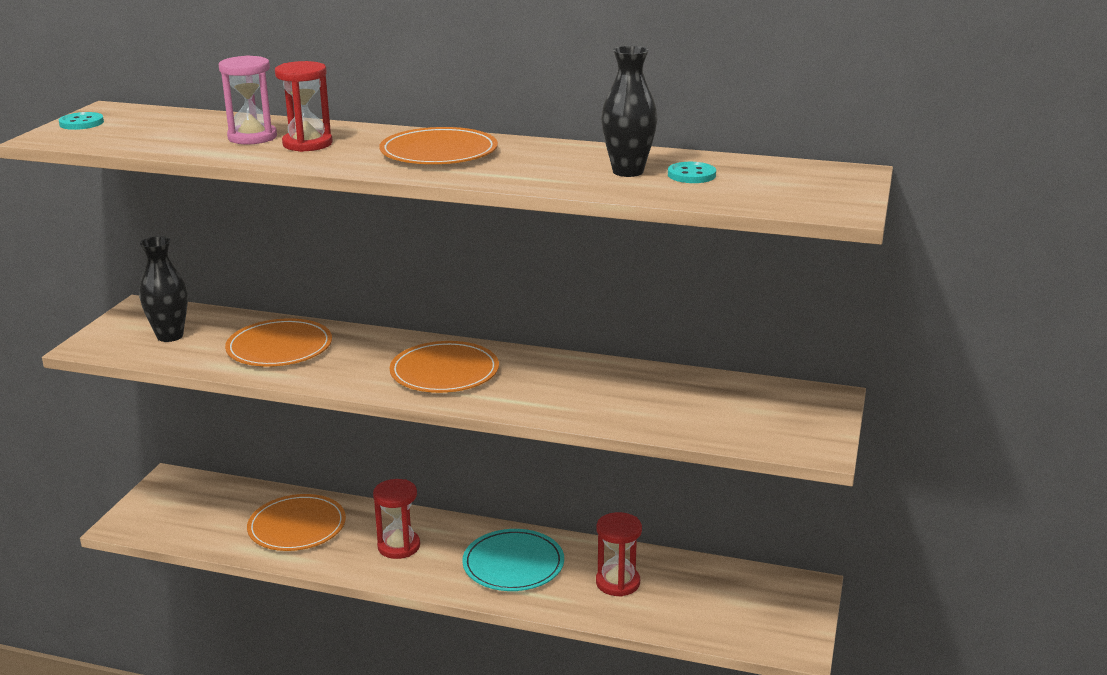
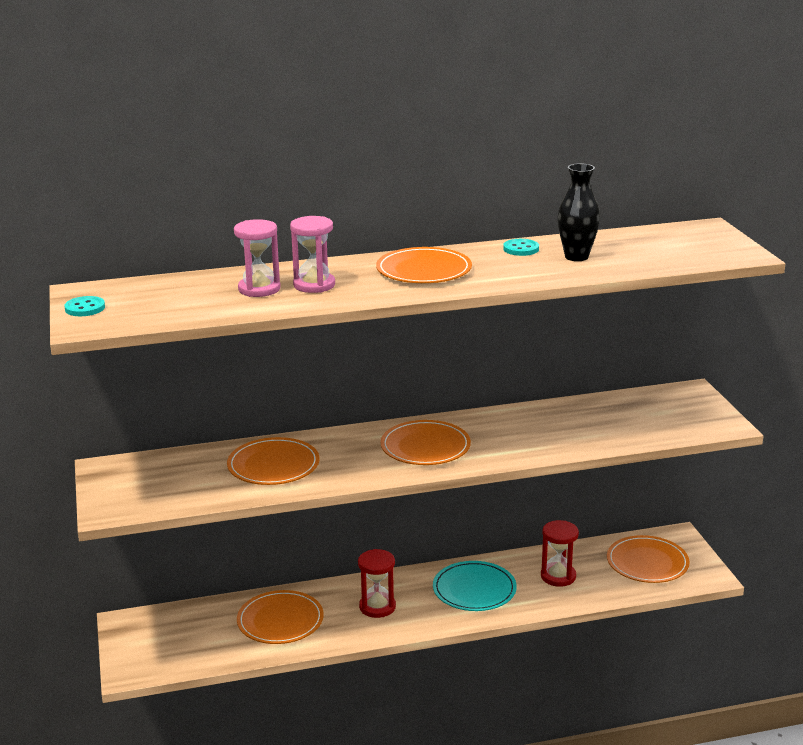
camera: 30 degrees left, 0 degrees up
black vase [139,236,188,342] -> none
red hourglass [275,61,333,152] -> pink hourglass [290,216,335,293]
turquoise button [668,162,716,183] -> turquoise button moved to [503,239,539,256]
none -> orange plate [607,535,690,583]

